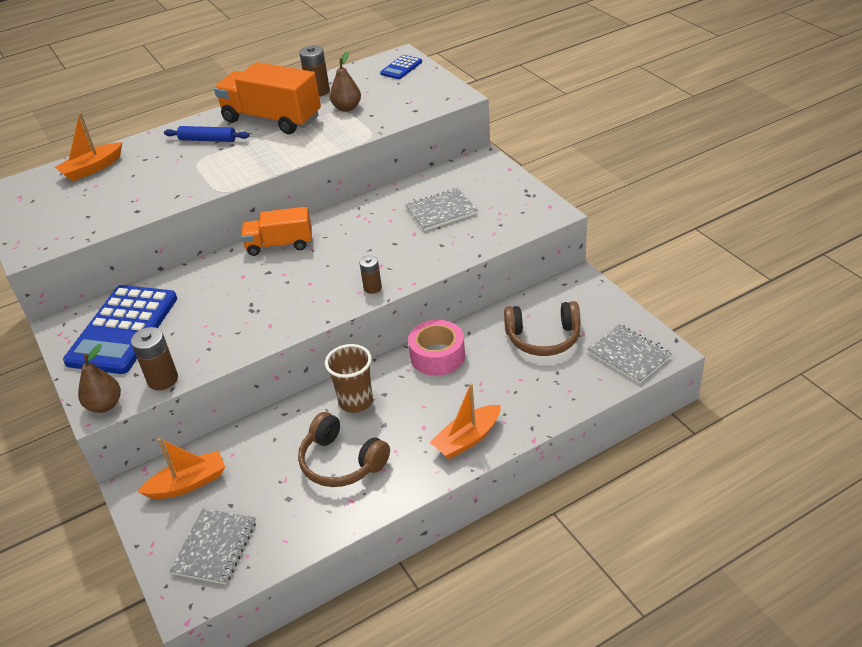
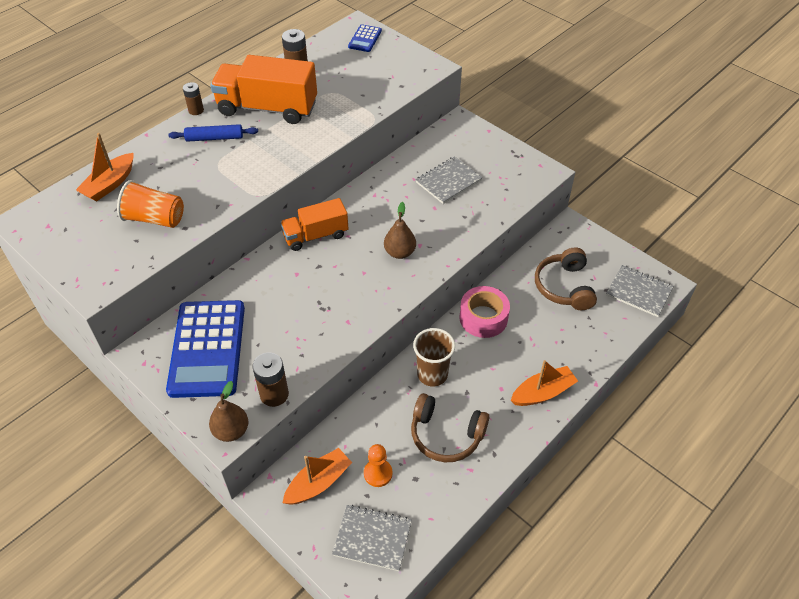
camera: 20 degrees left, 10 degrees up
grey notebook [170,508,256,584] -> grey notebook turned 75 degrees counterclockwise [332,505,412,571]
brown pear [330,52,361,112] -> brown pear moved to [384,202,416,259]
brown battery [359,255,382,294] -> brown battery moved to [183,82,204,115]
orange boat [430,383,501,459] -> orange boat turned 150 degrees counterclockwise [510,360,578,406]
brown headphones [504,301,580,356] -> brown headphones turned 105 degrees clockwise [535,247,597,310]
none -> orange cup [117,180,184,228]
none -> orange pawn [364,444,393,487]

